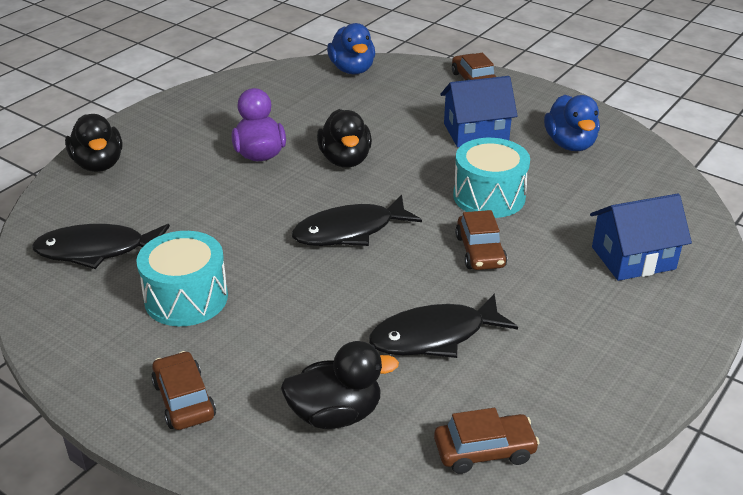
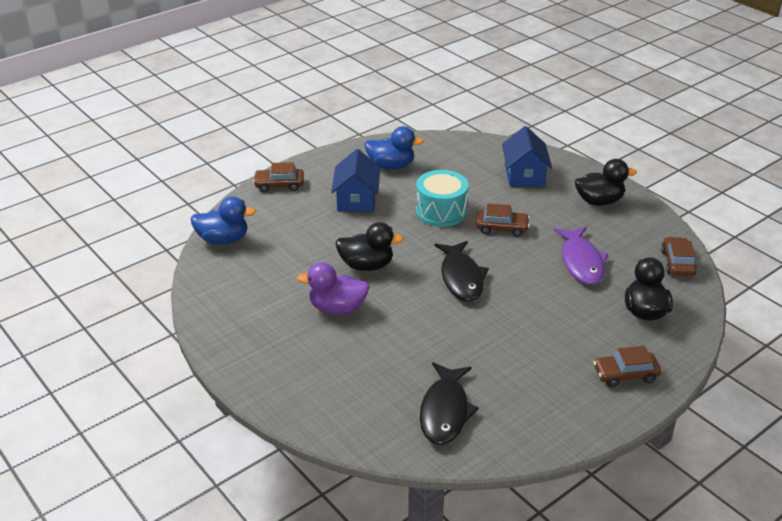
camera: 75 degrees left, 0 degrees up
black duck [65,114,122,172] -> black duck moved to [575,159,637,206]
turquoise drum [136,231,228,326] -> none
black fish [369,293,518,358] -> purple fish [554,227,608,285]

